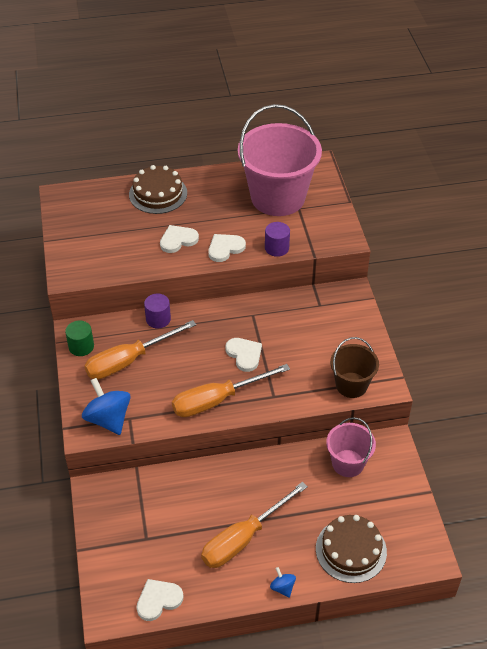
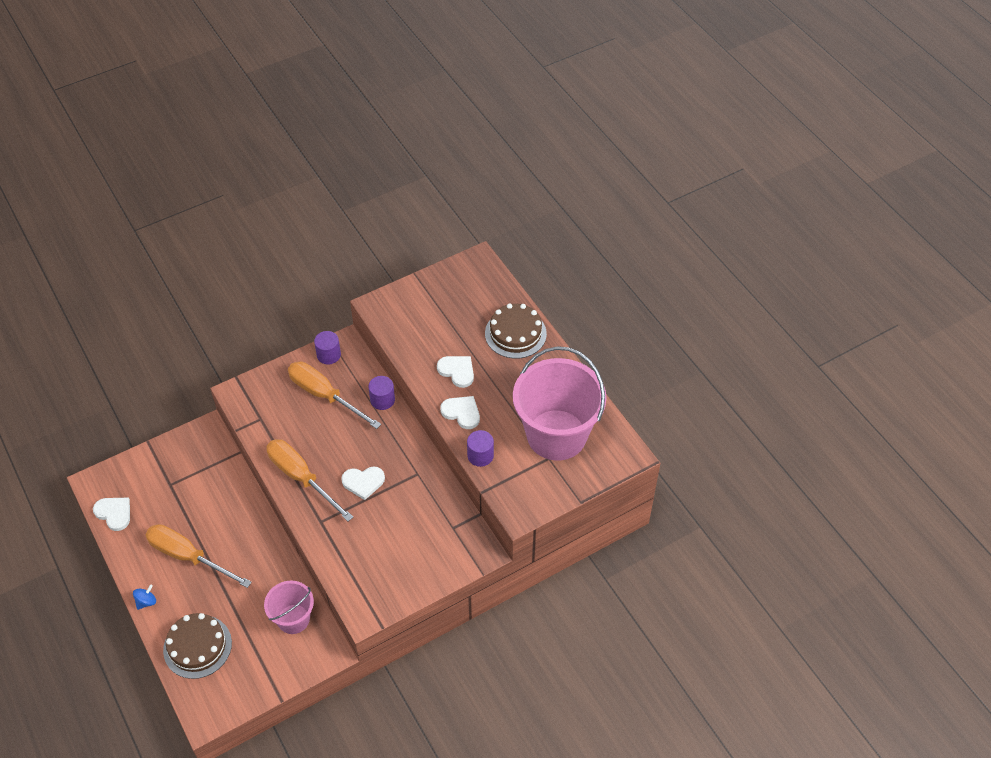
camera: 70 degrees right, 5 degrees up
green cylinder [65,321,94,356] -> purple cylinder [314,331,341,364]
blue spinning top [82,378,131,435] -> none
white heart [225,338,262,372] -> white heart turned 45 degrees clockwise [341,467,385,500]
brown bucket [330,337,379,398] -> none

